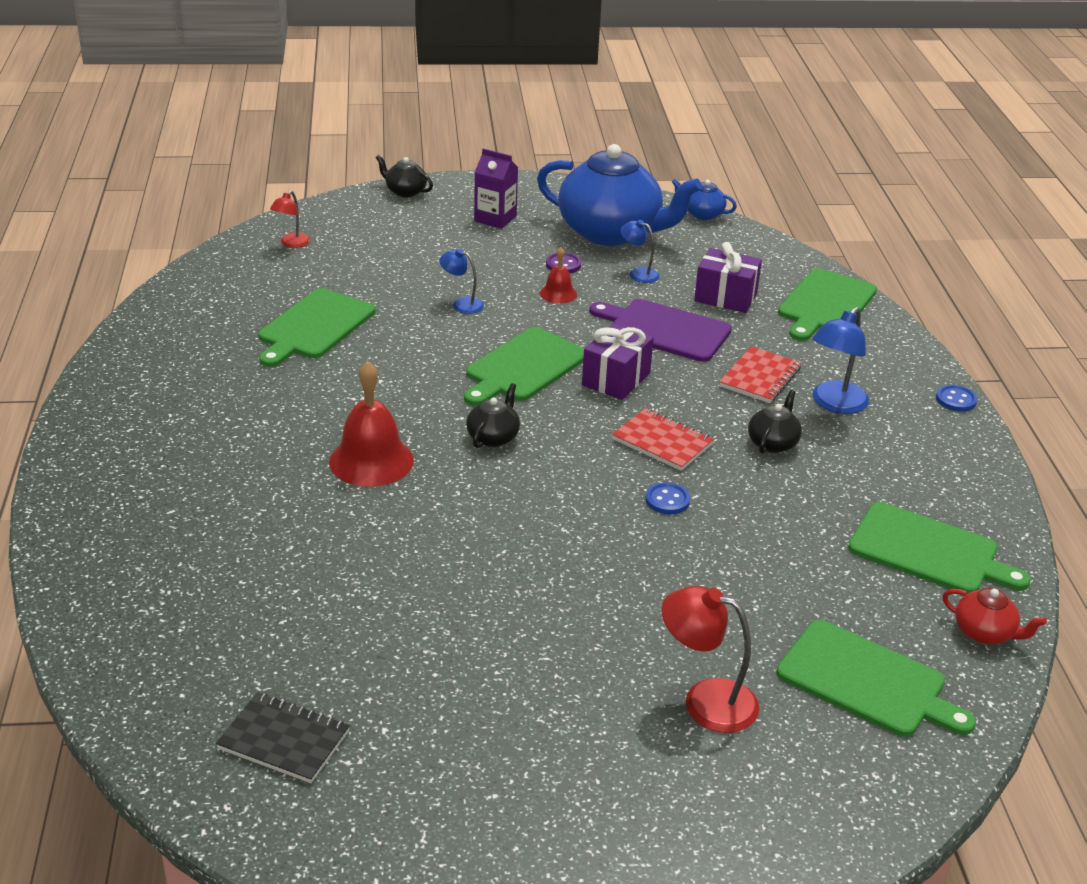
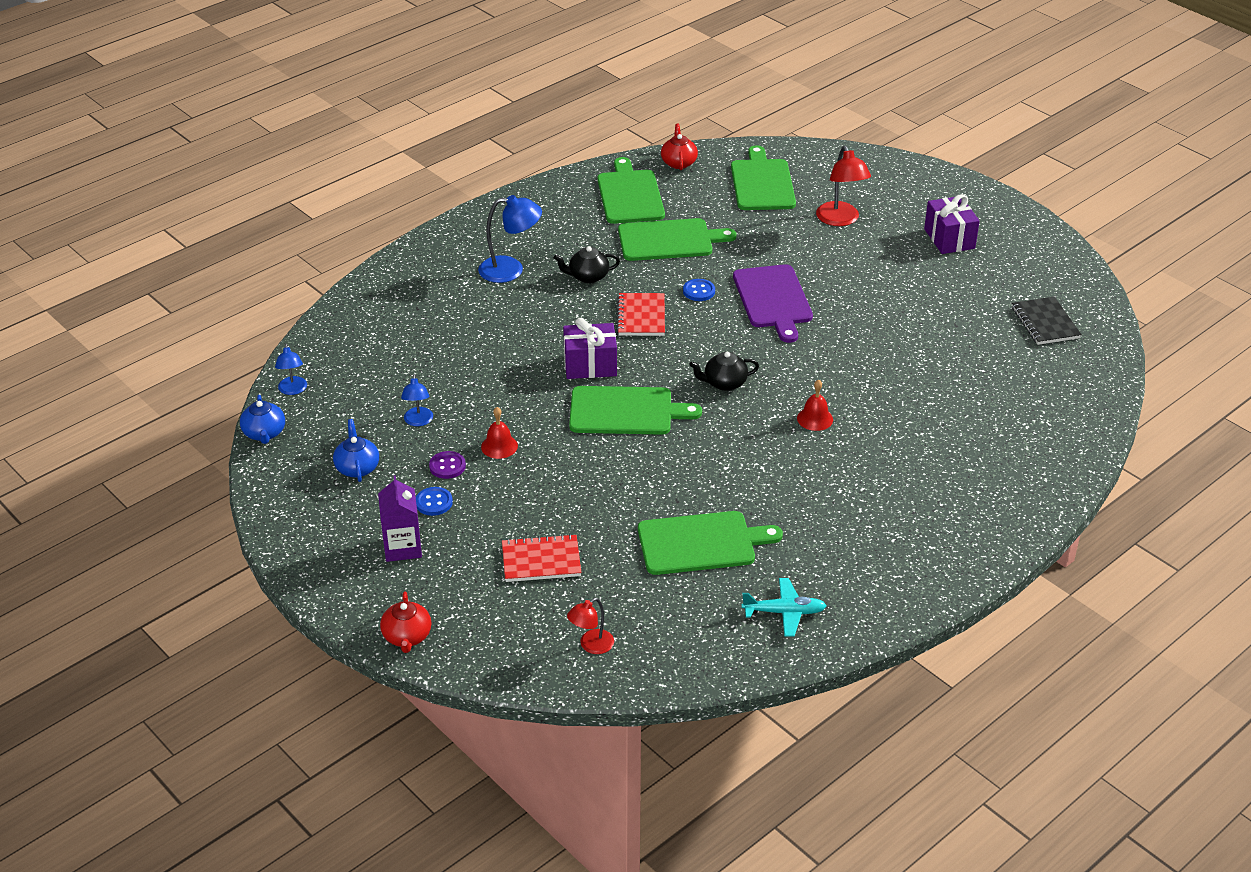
camera: 125 degrees left, 5 degrees up
red lamp [270,191,310,248] -> red lamp turned 150 degrees clockwise [567,598,614,654]
red bell [329,361,414,487] -> red bell [797,380,833,431], size x0.53
black teapot [376,155,433,197] -> red teapot [380,592,431,653]
blue lamp [439,249,484,314] -> blue lamp moved to [275,344,307,395]
blue teapot [537,144,702,246] -> blue teapot [333,419,379,482], size x0.42
purple cutting board [589,299,732,362] -> purple cutting board moved to [733,264,813,343]
purple gift [694,242,762,313] -> purple gift moved to [924,194,980,254]
red notebook [719,346,801,403] -> red notebook moved to [502,534,581,582]
green cutting board [778,269,877,341] -> green cutting board moved to [618,218,736,261]
blue button [936,385,978,412] -> blue button moved to [416,487,453,516]
none -> turquoise plane [741,578,827,637]

